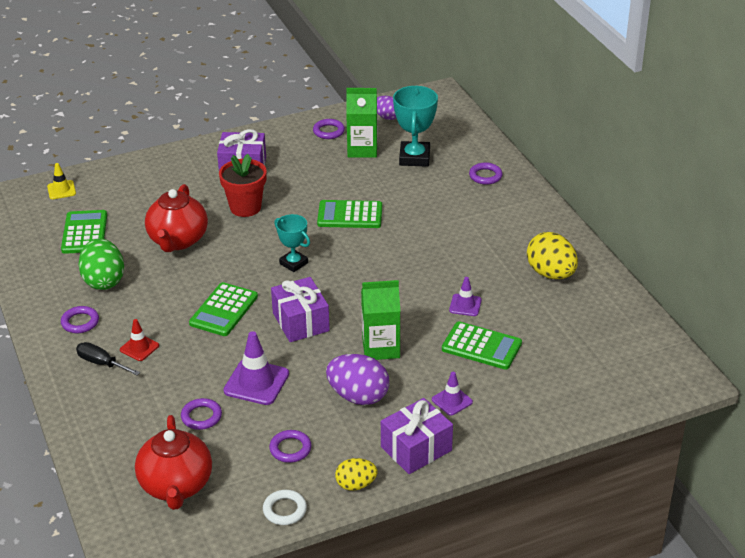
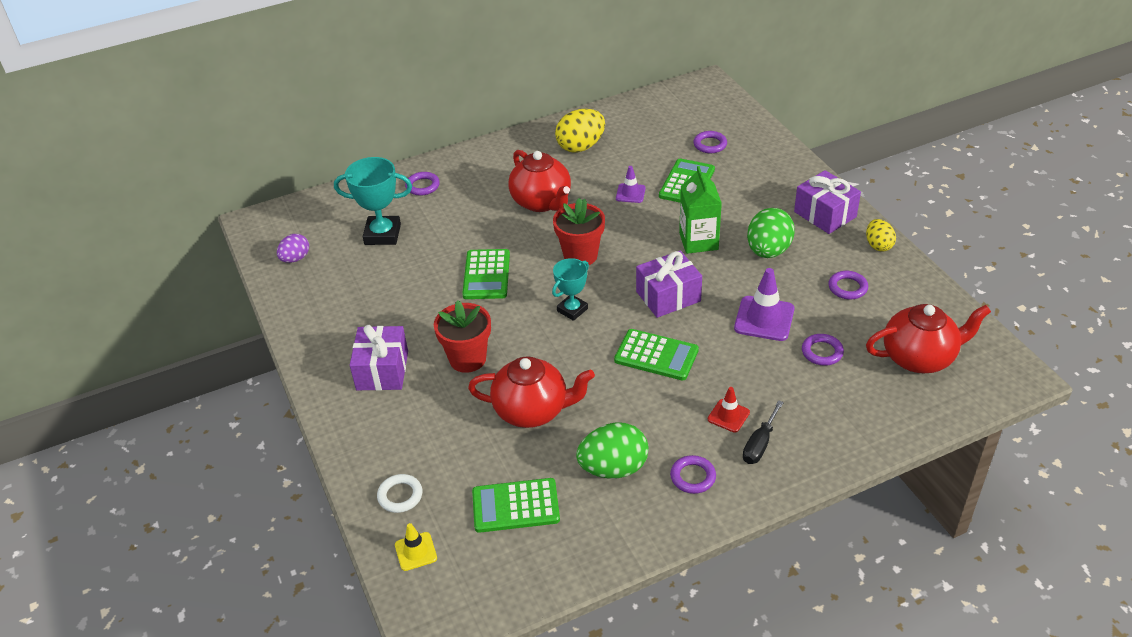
camera: 90 degrees left, 5 degrees up
white ring [263,490,307,525] -> white ring moved to [377,474,422,513]
purple ring [313,119,345,139] -> purple ring moved to [694,131,727,153]
purple egg [326,354,389,405] -> green egg [747,208,795,258]
green carton [346,88,377,158] -> none
purple traffic cone [432,372,473,416] -> none
none -> red teapot [508,150,571,212]
none -> red flower pot [553,198,605,265]

